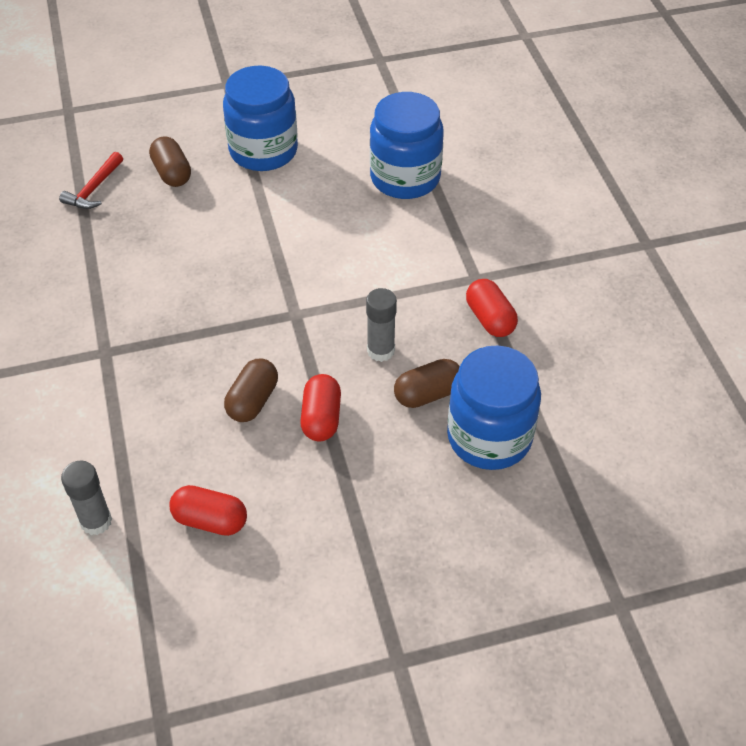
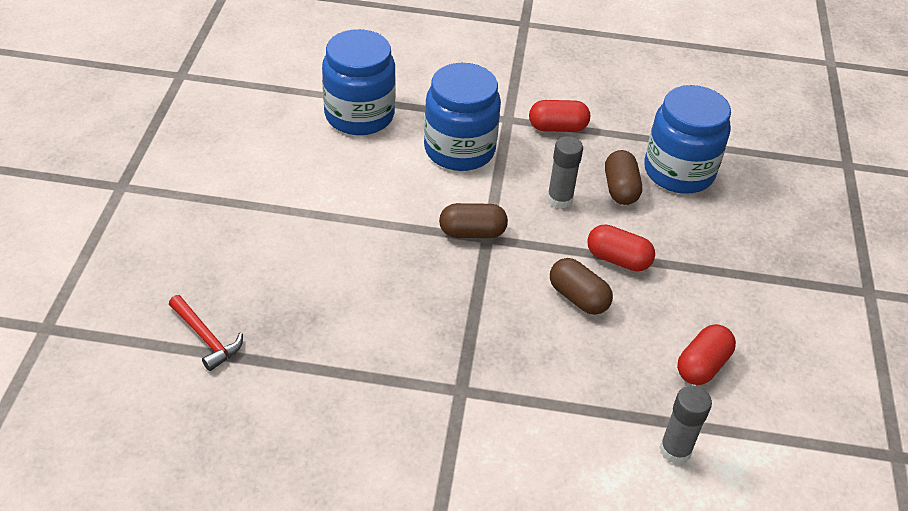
camera: 70 degrees left, 5 degrees down
brown capsule [149,136,191,187] -> brown capsule moved to [439,203,508,238]
blue jar [223,66,298,171] -> blue jar moved to [424,63,501,171]

